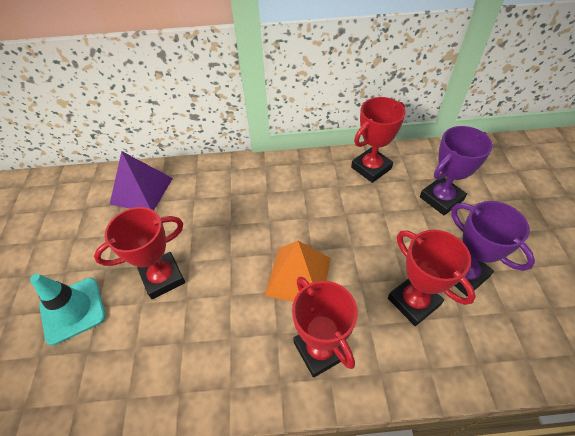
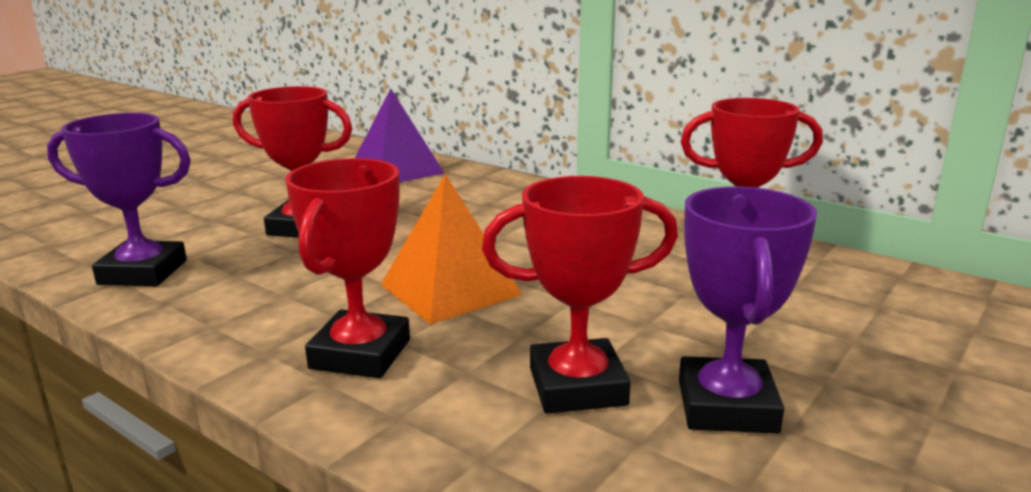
camera: 40 degrees right, 30 degrees down
turquoise traffic cone [30,274,106,346] -> none
red trophy [388,230,476,326] -> red trophy turned 75 degrees clockwise [482,176,678,414]
purple trophy [420,126,493,215] -> purple trophy moved to [47,113,191,286]

